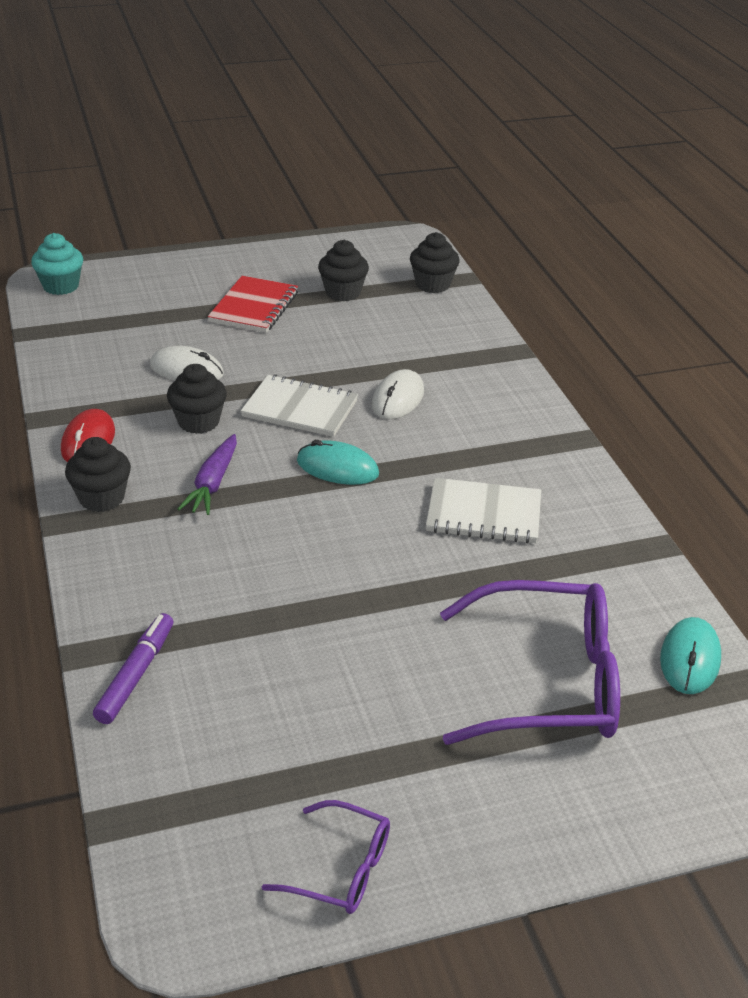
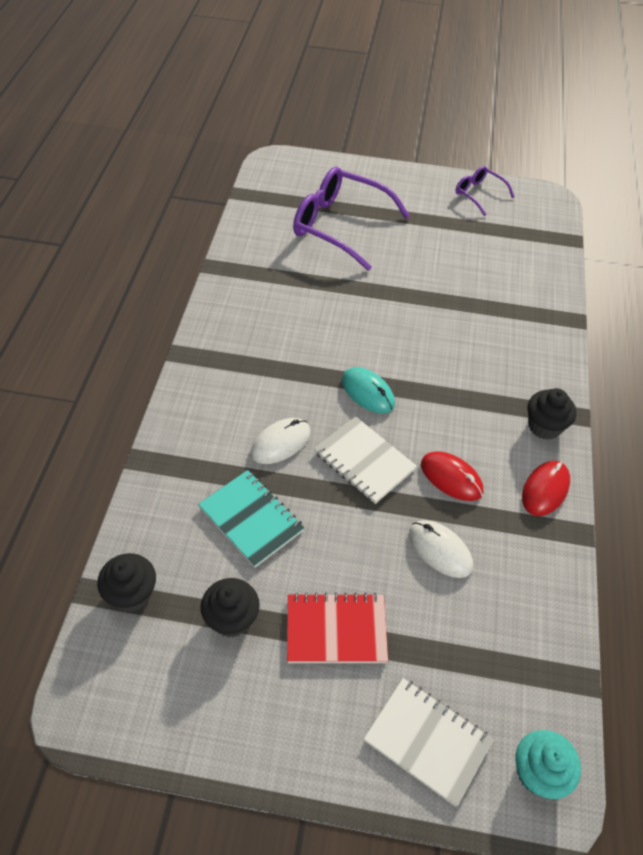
camera: 155 degrees left, 15 degrees up
purple marker [93,613,173,724] -> none
black cupcake [167,364,227,434] -> red mouse [421,451,483,501]
purple carrot [178,434,237,515] -> none
red notebook [208,276,298,333] -> red notebook turned 45 degrees clockwise [287,593,388,663]
white notebook [426,478,541,543] -> white notebook moved to [364,678,494,807]
turquoise mouse [660,617,721,694] -> none
none -> turquoise notebook [198,470,304,568]

